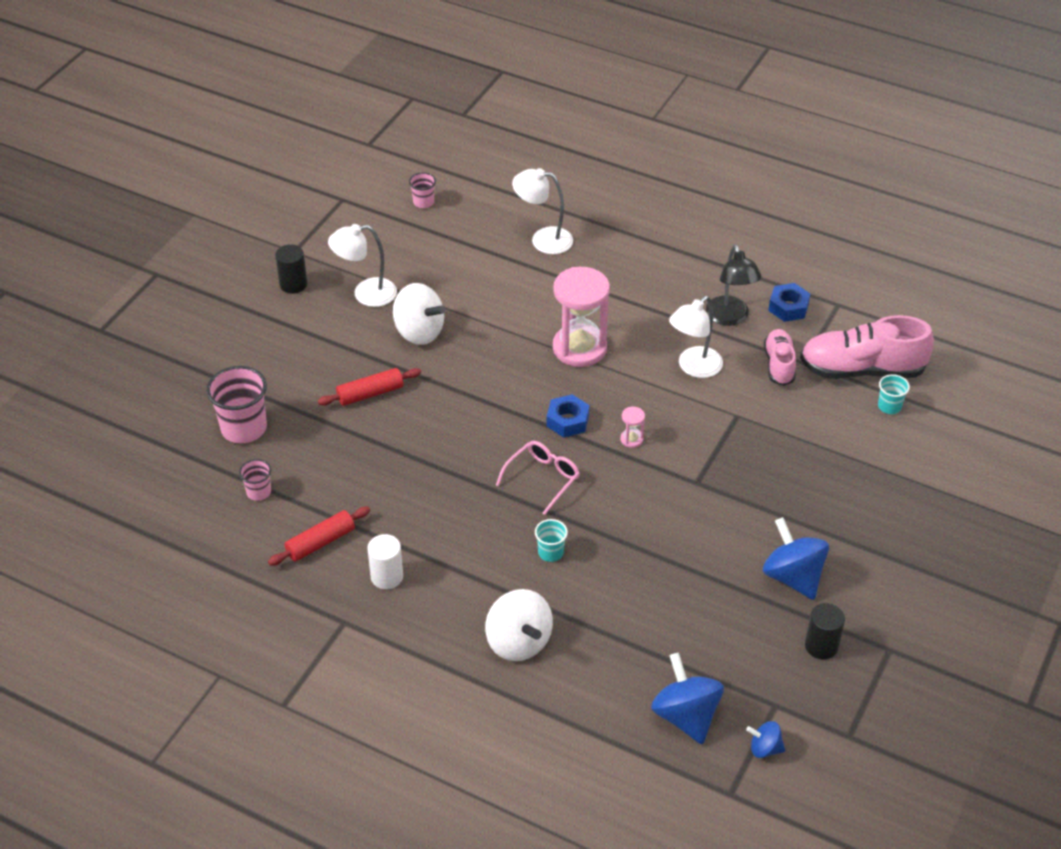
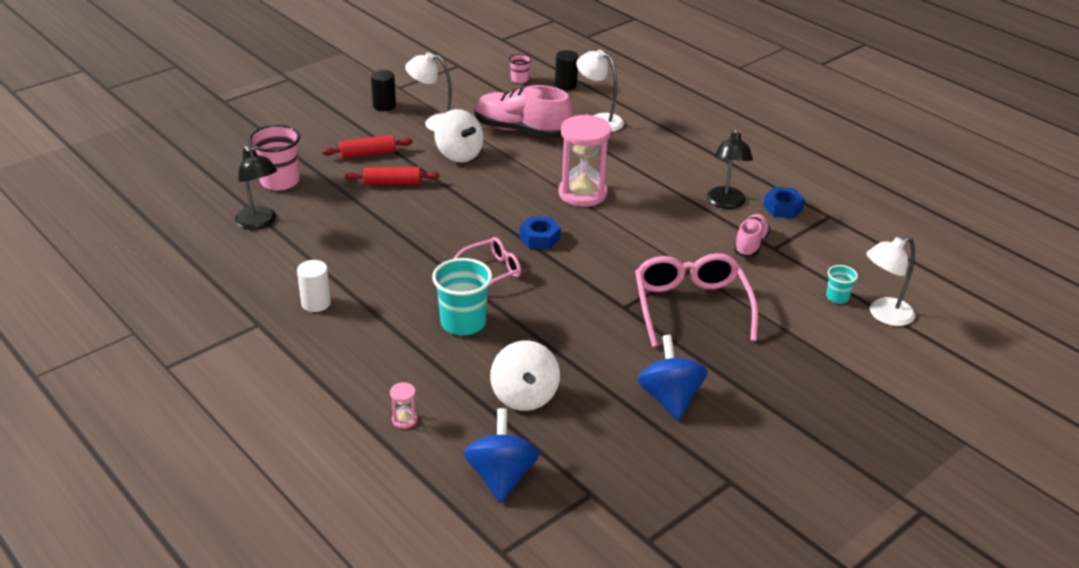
camera: 20 degrees right, 10 degrees down
pink cup [239,459,271,501] -> black lamp [235,146,278,230]
red rolling pin [268,507,370,566] -> red rolling pin moved to [322,135,413,158]
white spinning top [485,589,553,661] -> white spinning top moved to [490,340,560,411]
turquoise cup [535,519,568,562] -> turquoise cup [432,258,492,335], size x1.92
pink hourglass [620,406,645,448] -> pink hourglass moved to [390,382,417,429]
white lamp [669,296,723,378] -> white lamp moved to [866,237,915,326]
blue spinning top [746,721,785,758] -> none
pink shoe [800,315,934,379] -> pink shoe moved to [474,85,572,138]
black cylinder [805,603,845,660] -> black cylinder moved to [555,50,579,90]
none -> pink glasses [635,253,758,347]

